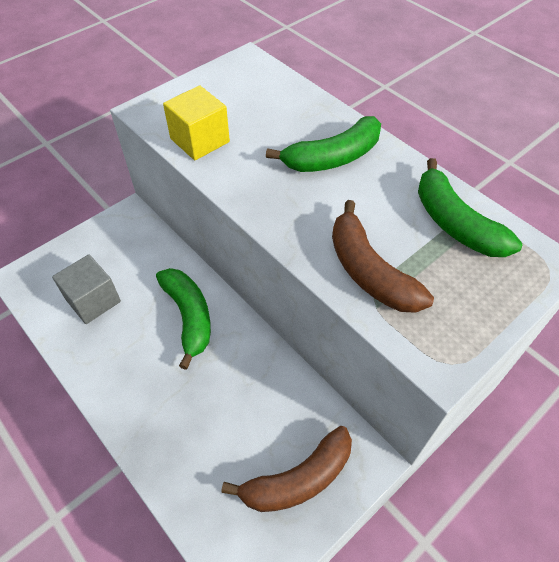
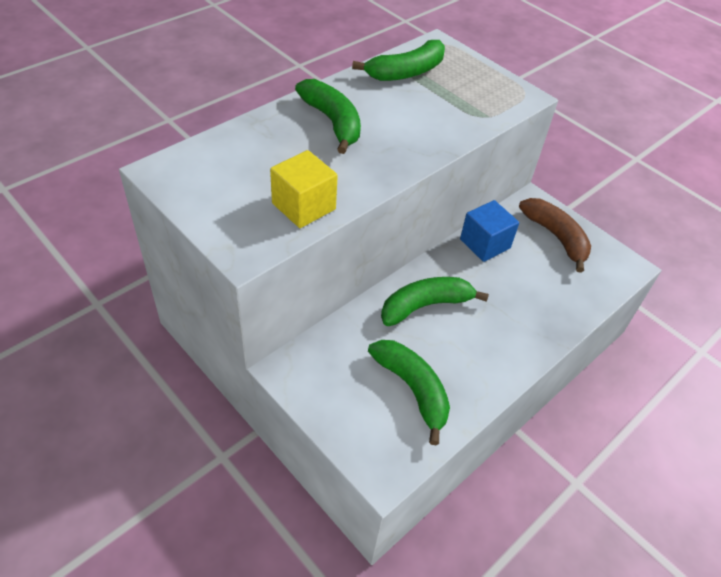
camera: 95 degrees left, 5 degrees down
grey cube [52,254,121,324] -> green banana [368,340,450,445]
brown banana [332,200,434,313] -> none
none -> blue cube [460,200,519,262]

